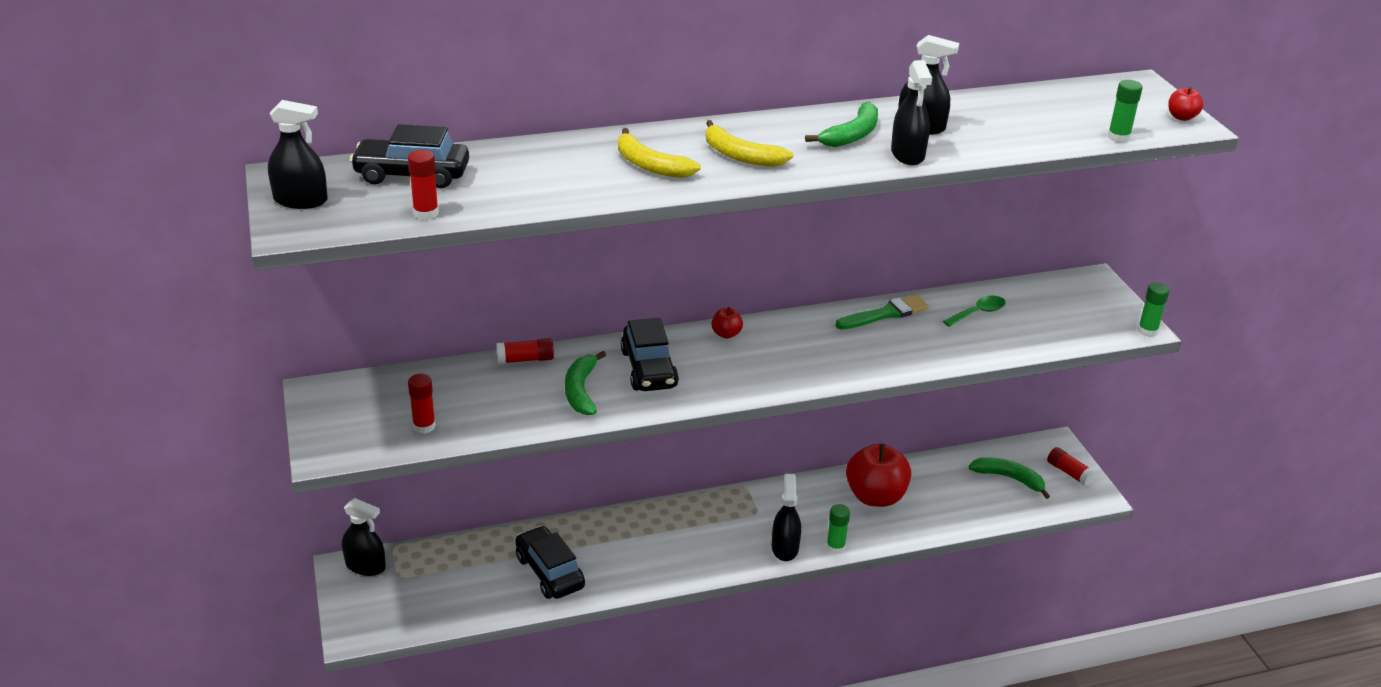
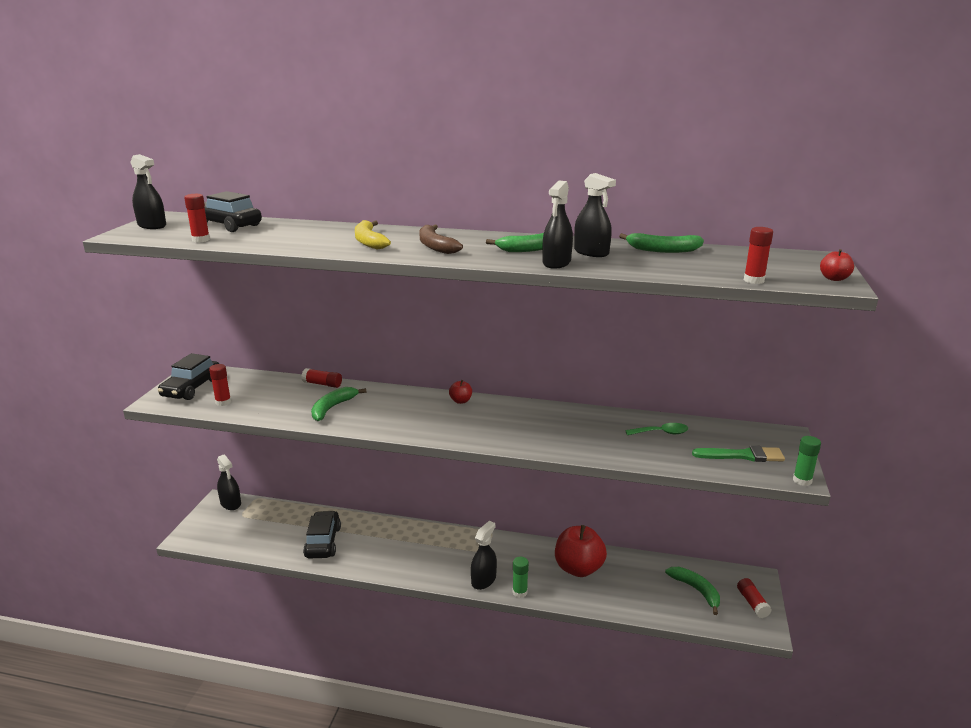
camera: 30 degrees right, 10 degrees down
black car [621,318,679,391] -> black car moved to [157,353,219,400]
yellow banana [706,120,793,167] -> brown banana [419,225,463,254]
green brush [835,295,929,330] -> green brush moved to [692,446,785,462]
green glue stick [1108,80,1143,143] -> red glue stick [744,227,773,284]
none -> green banana [619,233,704,253]

